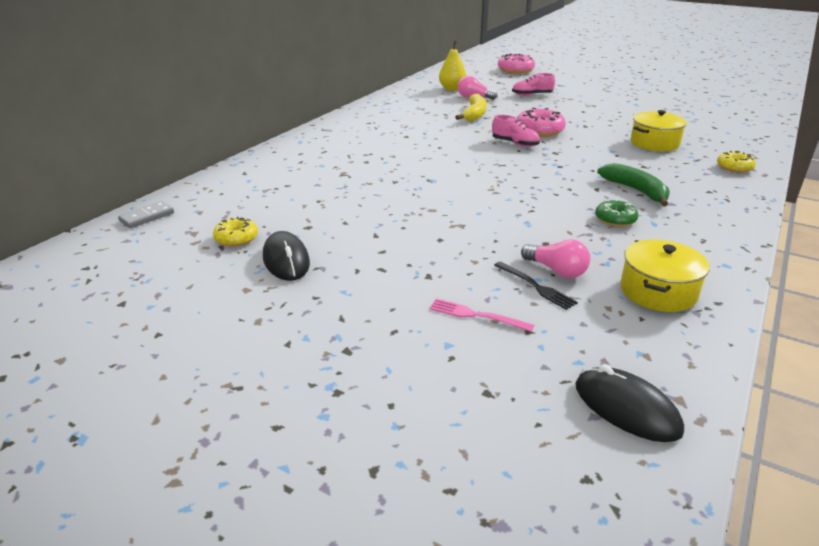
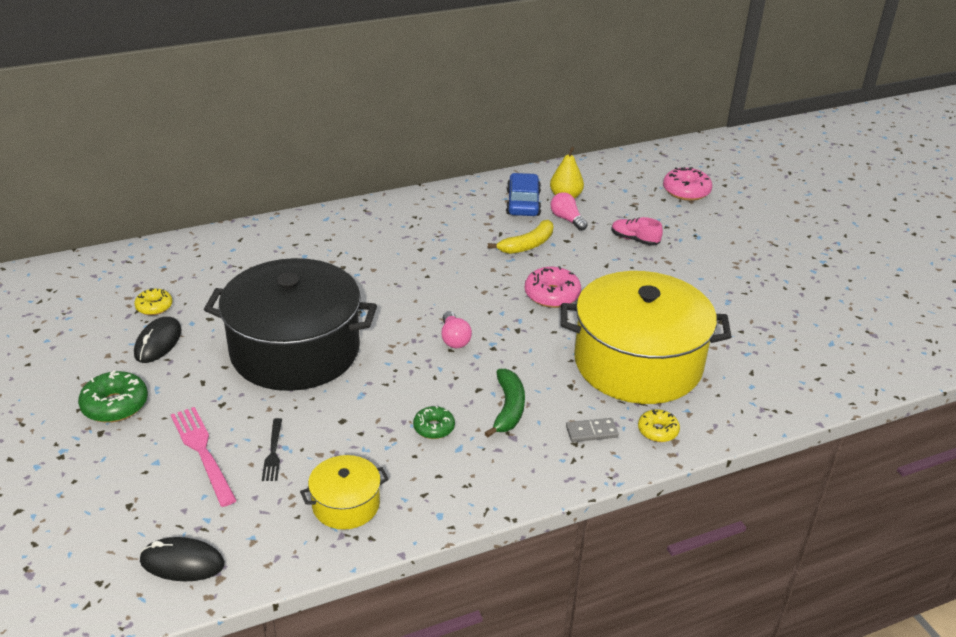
camera: 35 degrees right, 5 degrees up
grey domino [118,201,174,228] -> grey domino moved to [566,418,619,442]
pink fork [429,299,534,332] -> pink fork [171,407,237,507], size x1.71
pink shoe [492,115,540,147] -> none
pink light bulb [521,239,590,278] -> pink light bulb moved to [441,311,472,348]
black mouse [576,365,684,442] -> black mouse turned 75 degrees counterclockwise [140,537,225,581]
yellow pot [631,110,687,151] -> yellow pot [561,271,732,404], size x2.26
none -> green donut [78,370,148,423]
none -> black pot [204,258,377,391]
none -> blue car [506,173,541,216]

